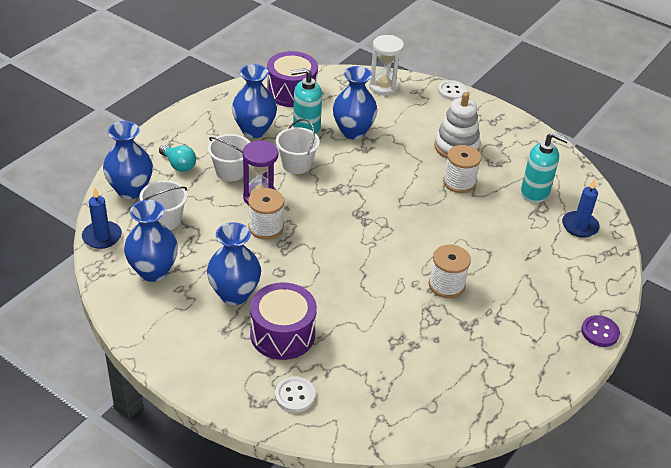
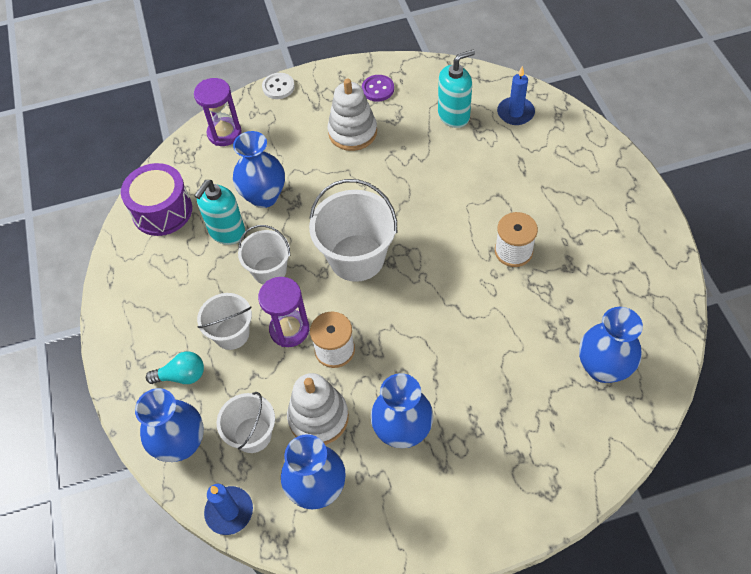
camera: 45 degrees left, 15 degrees up
blue vase [232,64,277,138] -> blue vase moved to [579,307,643,383]
purple drum [250,282,317,360] -> none
white button [275,377,315,413] -> none
white hourglass [369,35,404,96] -> purple hourglass [194,78,242,146]
white spool [443,145,481,193] -> none
purple button [581,315,620,347] -> purple button moved to [362,75,394,102]
none -> white stacking toy [287,373,349,445]
none -> white bucket [309,179,397,282]

